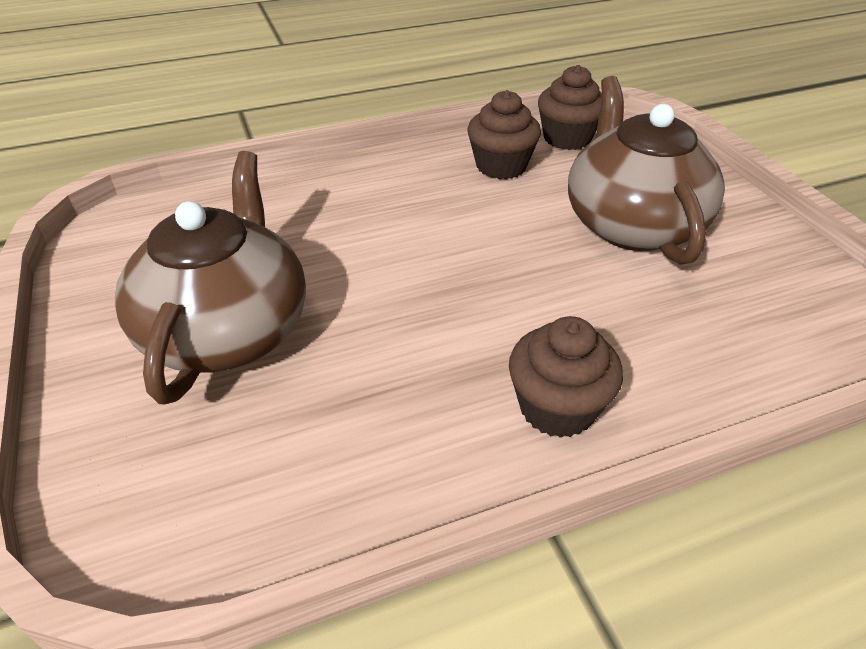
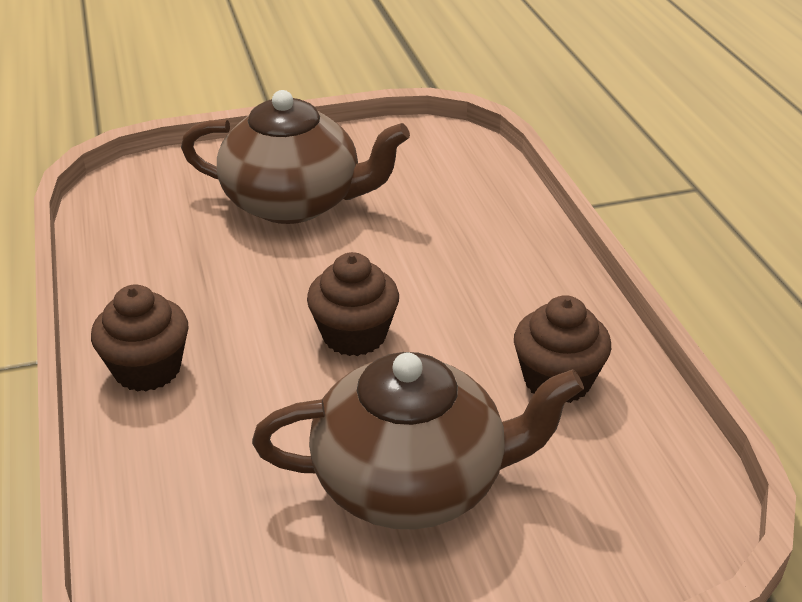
camera: 95 degrees right, 5 degrees down
brown cupcake [538,65,602,150] -> brown cupcake moved to [307,252,399,356]

